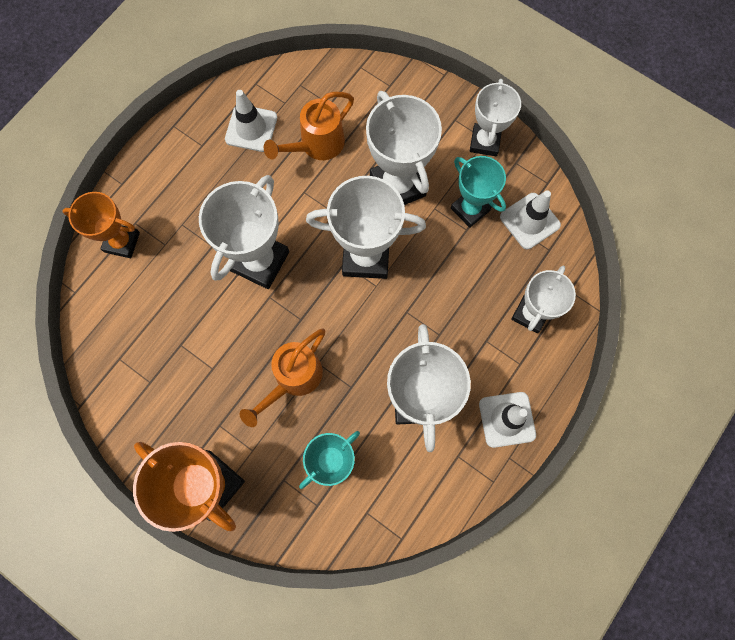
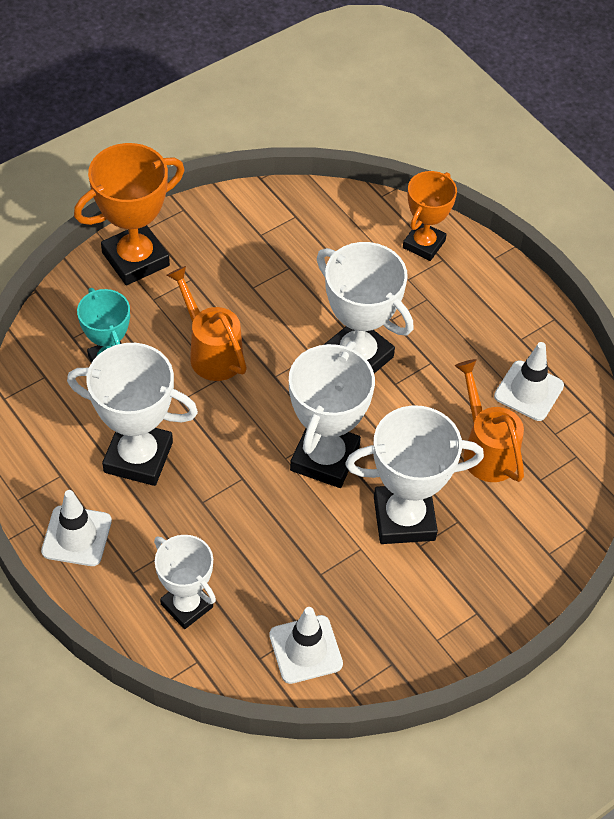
camera: 105 degrees right, 20 degrees down
turquoise trophy [451,156,506,228] -> none
white trophy [470,79,521,156] -> none

